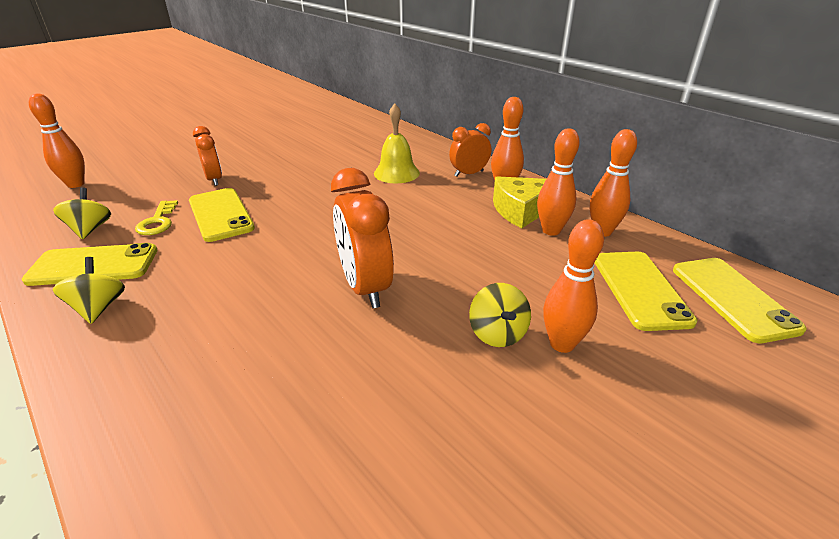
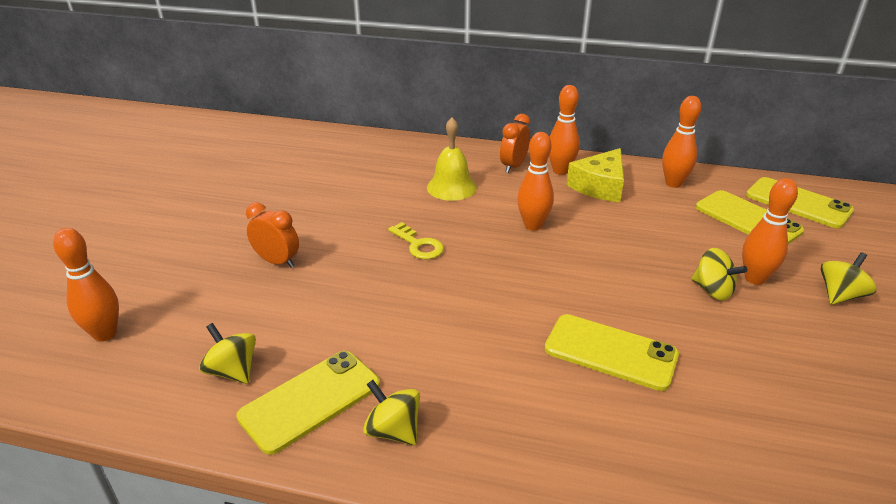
camera: 35 degrees left, 0 degrees up
yellow key [135,200,178,235] -> yellow key moved to [388,222,444,259]
yellow phone [189,188,255,242] -> yellow phone moved to [545,314,679,391]
orange clock [331,168,394,308] -> none
orange bowling pin [537,128,580,236] -> orange bowling pin moved to [517,132,554,231]
none -> yellow spinning top [820,252,877,305]

